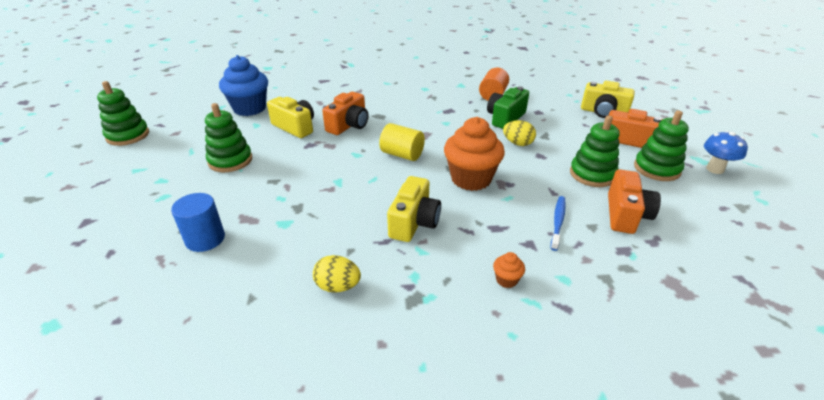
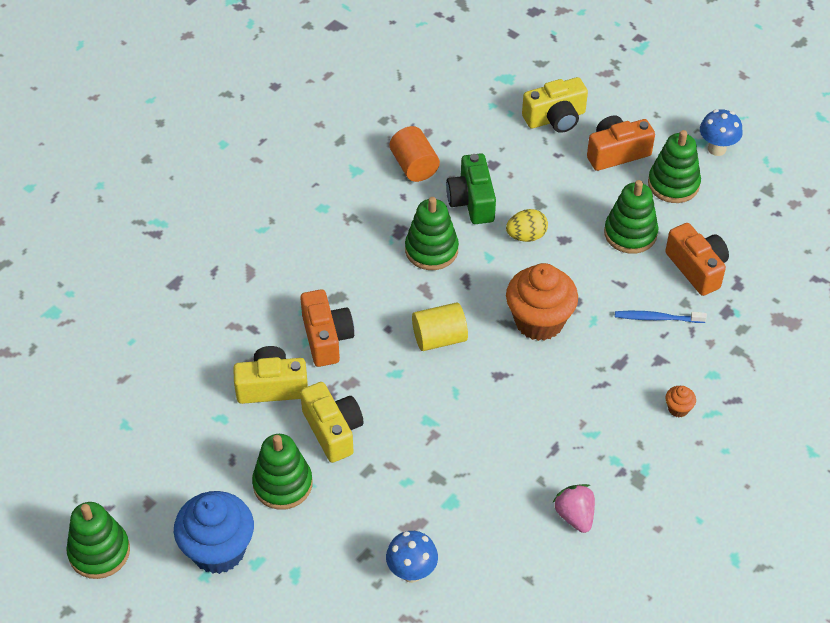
camera: 45 degrees left, 15 degrees up
blue cylinder [171,193,225,252] -> blue mushroom [386,531,438,583]
blue cupcake [219,55,268,116] -> blue cupcake moved to [174,491,254,574]
yellow egg [313,255,361,293] -> pink strawberry [552,484,595,533]
yellow camera [387,176,441,242] -> yellow camera moved to [300,382,364,463]
blue toothbrush [551,196,566,251] -> blue toothbrush turned 60 degrees counterclockwise [615,311,707,323]
none -> green stacking toy [405,197,459,270]

